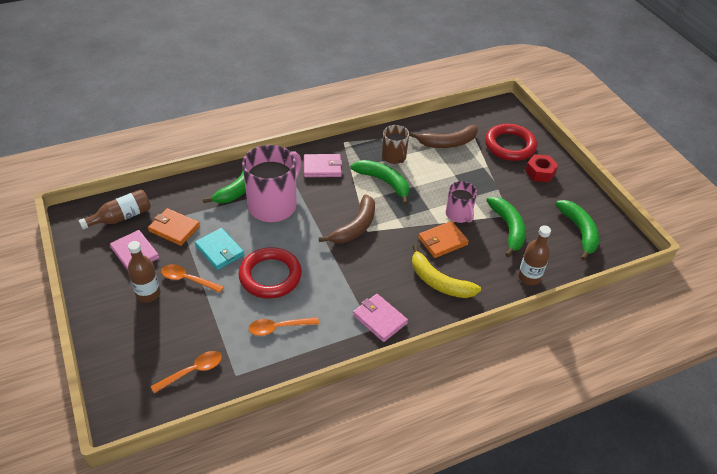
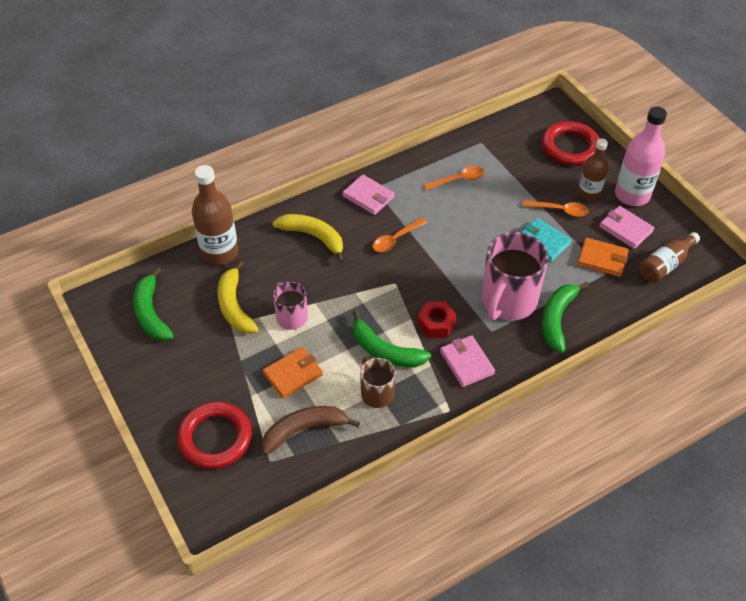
camera: 175 degrees right, 5 degrees up
orange spoon [151,351,222,393] -> orange spoon moved to [373,218,427,252]
red ring [238,247,302,299] -> red ring moved to [542,121,599,165]
pink wallet [304,154,342,177] -> pink wallet turned 75 degrees clockwise [440,335,495,387]
brown banana [319,194,375,244] -> none
orange wallet [418,221,469,258] -> orange wallet moved to [263,347,323,398]
green banana [486,197,526,257] -> yellow banana [218,261,259,334]
brown bottle [518,225,551,285] -> brown bottle [192,165,238,265], size x1.55
red nut [525,154,558,182] -> red nut moved to [417,301,457,338]
none -> pink bottle [615,107,667,206]

